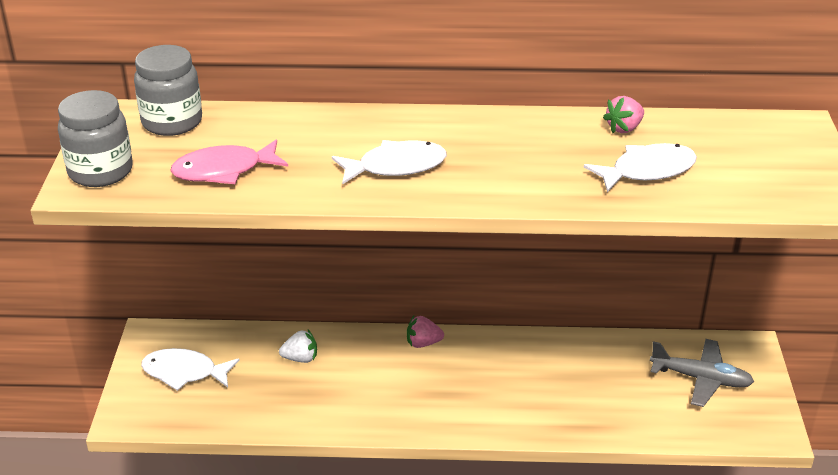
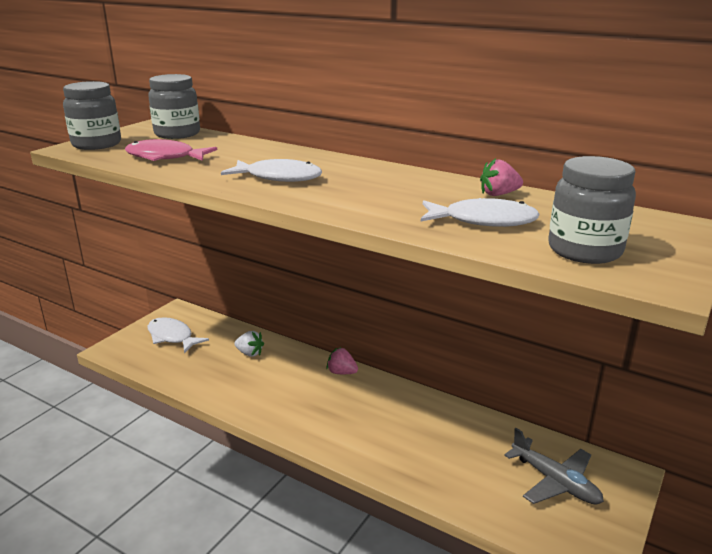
camera: 30 degrees right, 10 degrees down
none -> grey jar [549,156,636,264]

